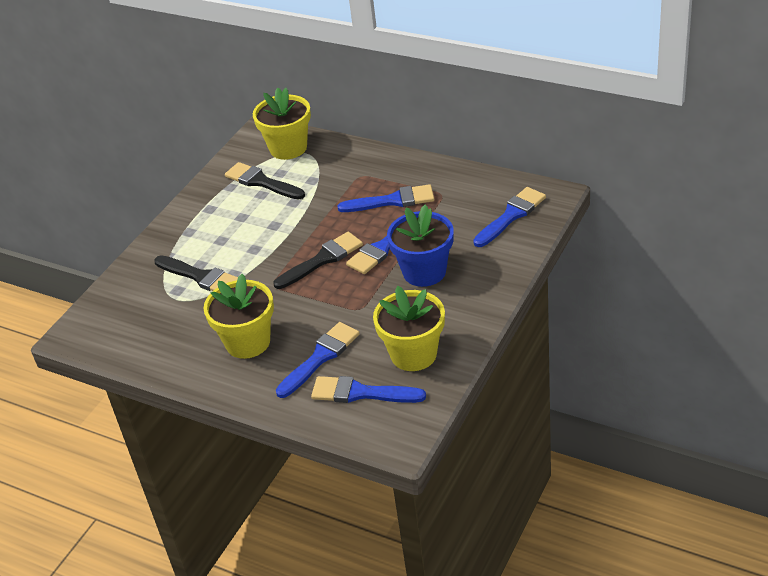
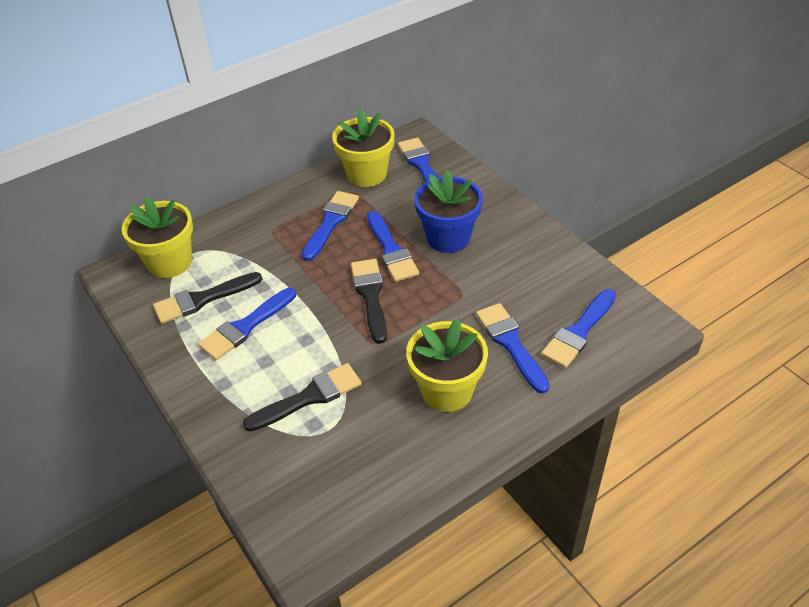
camera: 65 degrees left, 5 degrees up
yellow flower pot [373,286,445,371] -> yellow flower pot moved to [332,109,395,187]
none -> blue brush [198,288,296,360]

